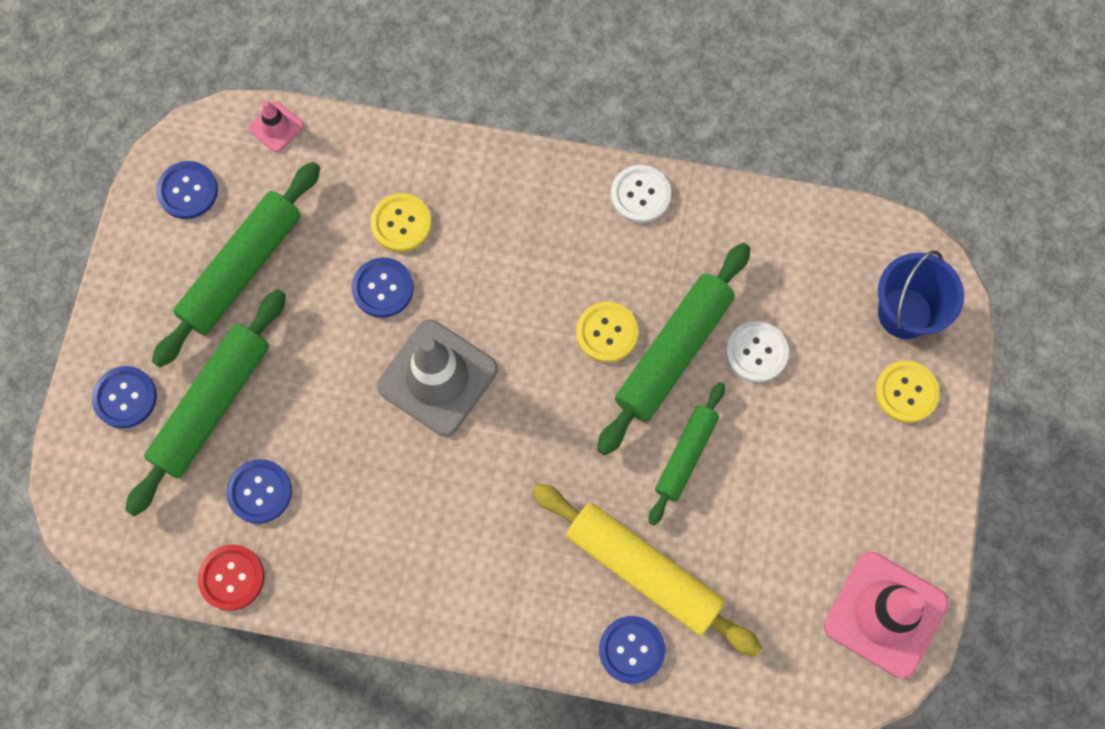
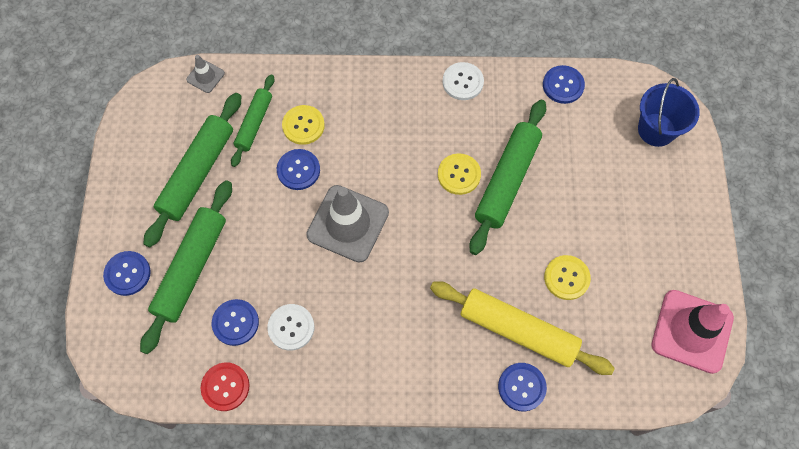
camera: 10 degrees left, 5 degrees down
blue button [156,161,218,219] -> blue button moved to [543,65,585,104]
pink traffic cone [248,100,304,152] -> grey traffic cone [186,55,225,93]
green rolling pin [649,382,725,525] -> green rolling pin moved to [231,74,274,167]
white button [726,321,789,383] -> white button moved to [267,304,314,351]
yellow button [875,361,940,423] -> yellow button moved to [544,255,591,300]

